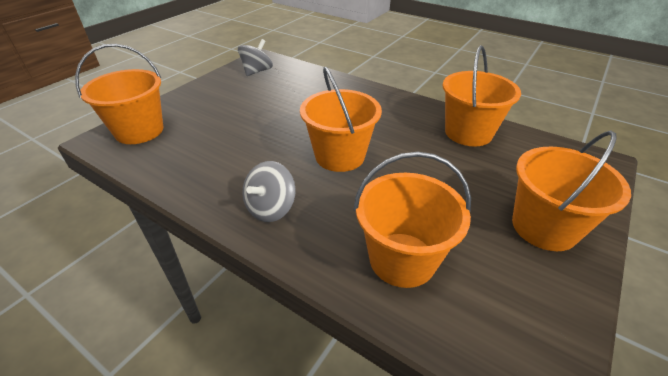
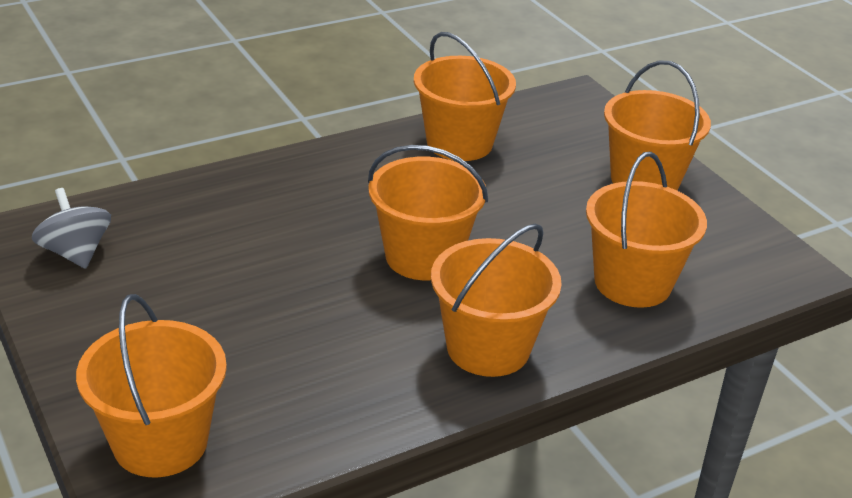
camera: 65 degrees left, 5 degrees down
grey spinning top [242,161,296,222] -> orange bucket [431,223,562,377]

